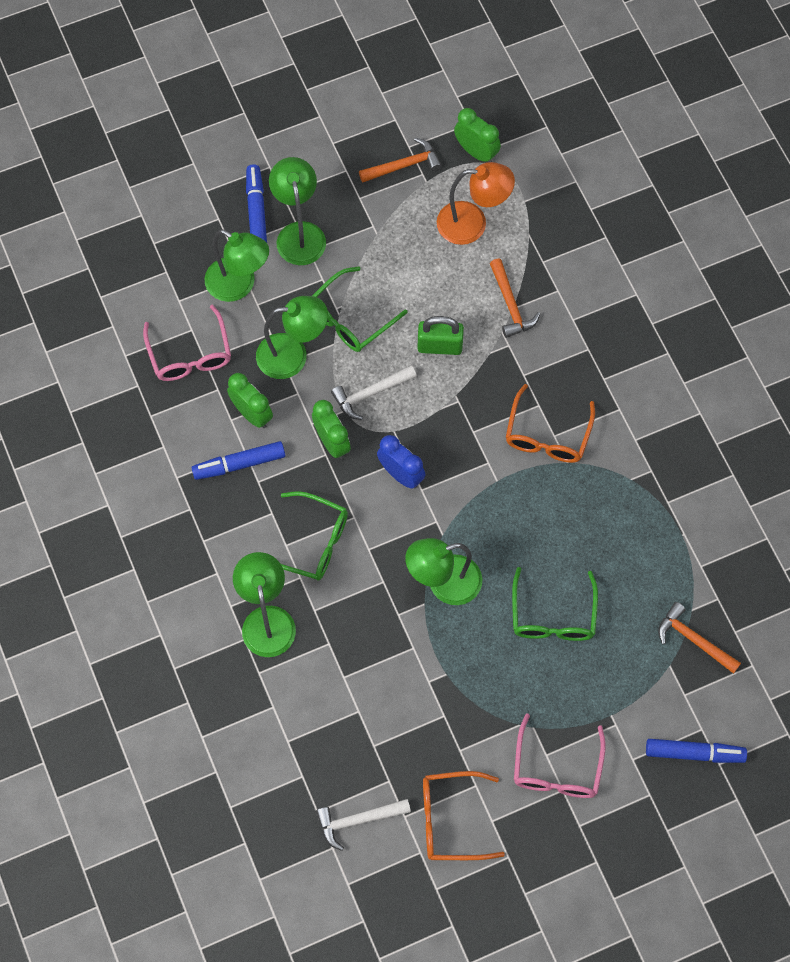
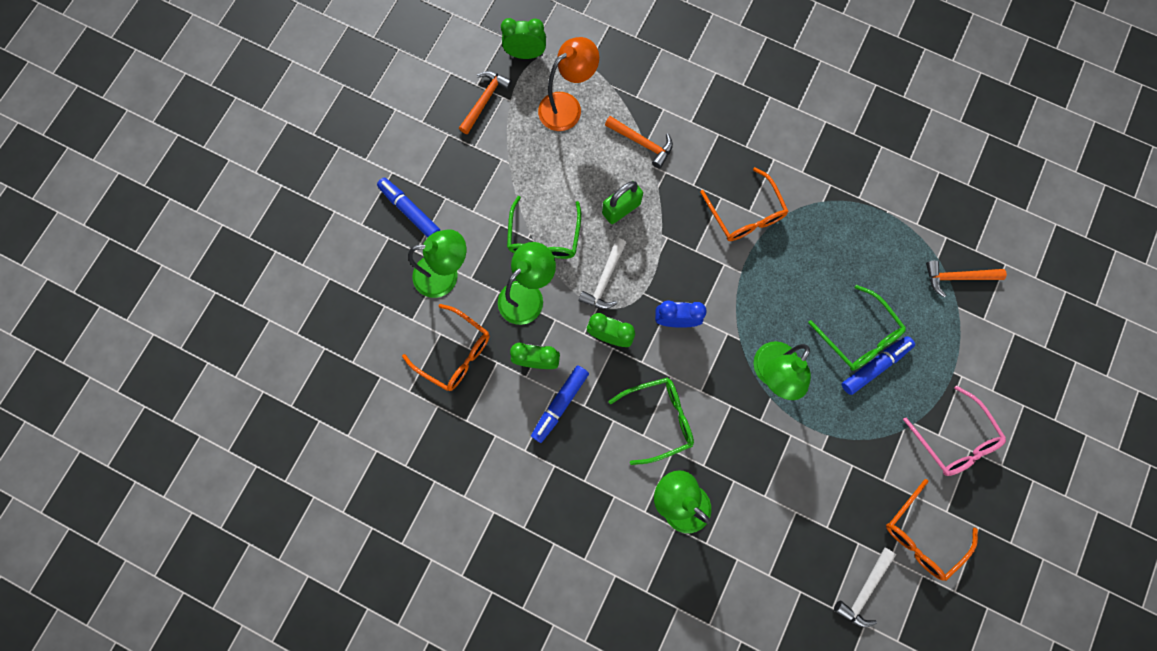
camera: 40 degrees left, 10 degrees up
pink glasses [143,304,231,381] -> orange glasses [402,304,490,391]
green lamp [269,157,326,265] -> none
blue marker [646,739,747,763] -> blue marker moved to [842,336,915,395]

